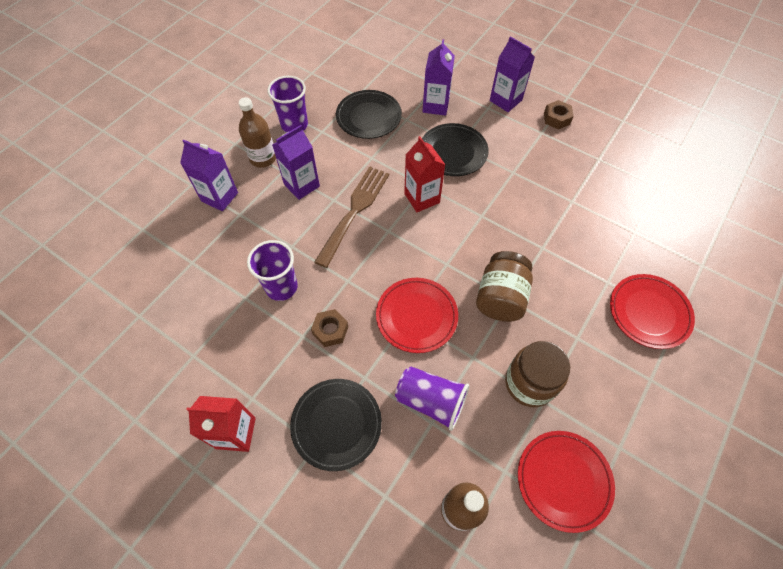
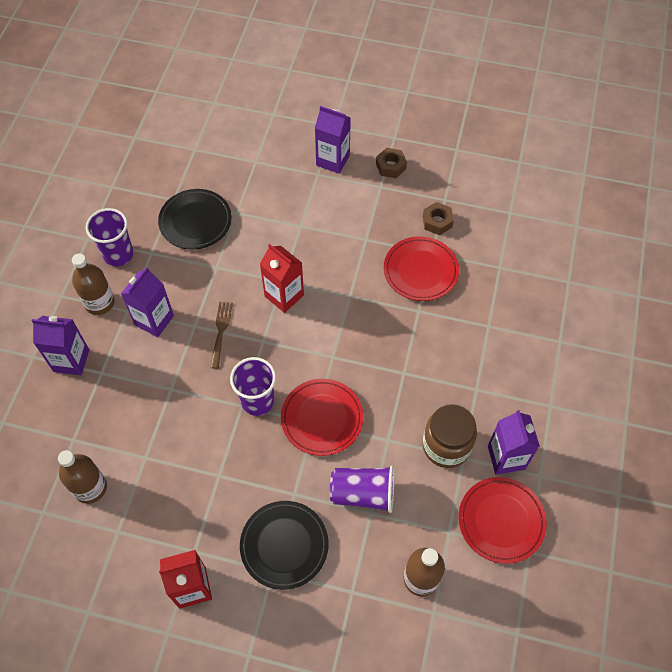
camera: 20 degrees left, 0 degrees up
purple cup [247,240,298,301] -> purple cup moved to [230,357,276,416]
brown nut [311,309,348,347] -> brown nut moved to [423,202,454,235]
brown fork [314,166,389,268] -> brown fork [210,302,233,369], size x0.55
black plate [422,123,489,176] -> none
purple carton [423,39,455,116] -> purple carton moved to [488,410,540,475]
brown jar [476,251,533,322] -> none
red plate [610,274,695,349] -> red plate moved to [384,236,459,301]
none -> brown bottle [58,450,107,504]

